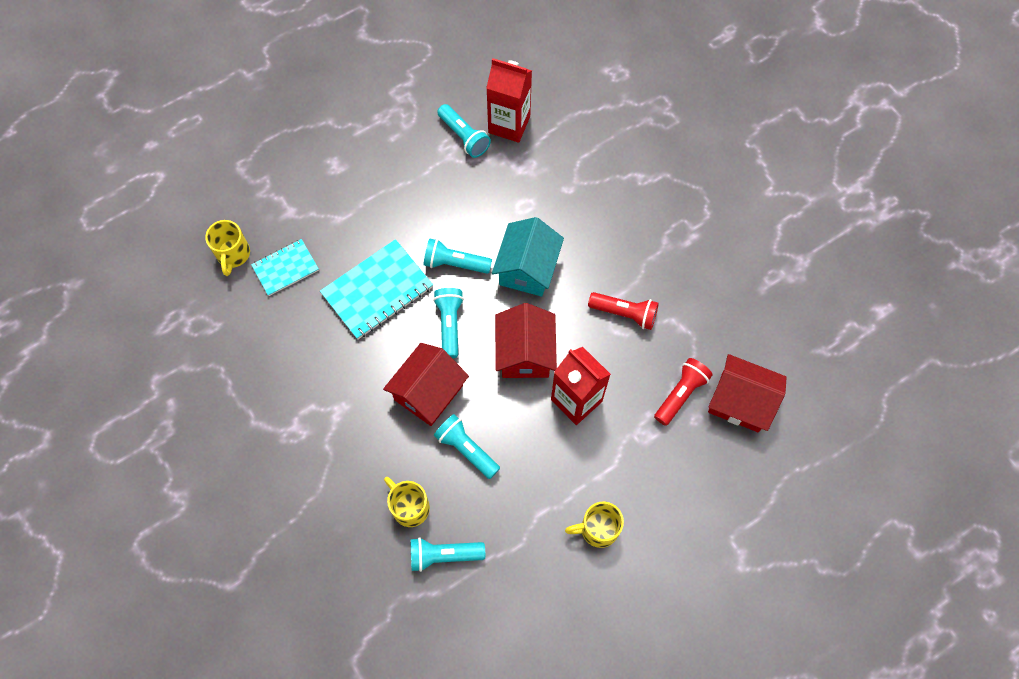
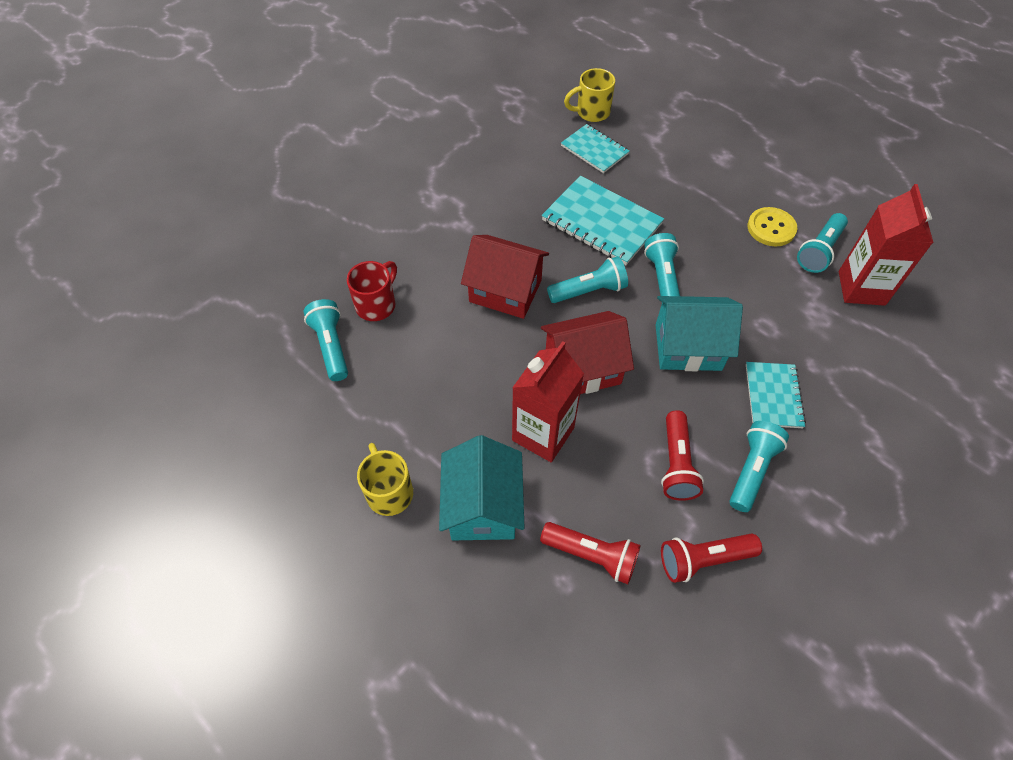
camera: 75 degrees right, 10 degrees down
yellow mug [384,477,430,527] -> red mug [347,261,397,321]
turquoise flashlight [434,414,500,479] -> turquoise flashlight moved to [729,421,789,512]
red house [708,354,787,432] -> none
none -> turquoise house [439,435,525,540]
none -> red flashlight [661,534,762,583]
none -> turquoise notebook [746,362,806,428]
none -> yellow button [747,207,797,247]

